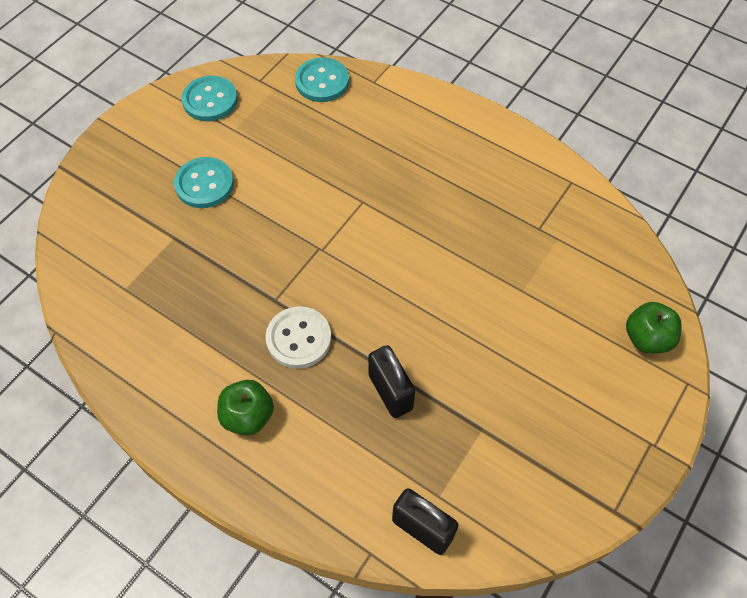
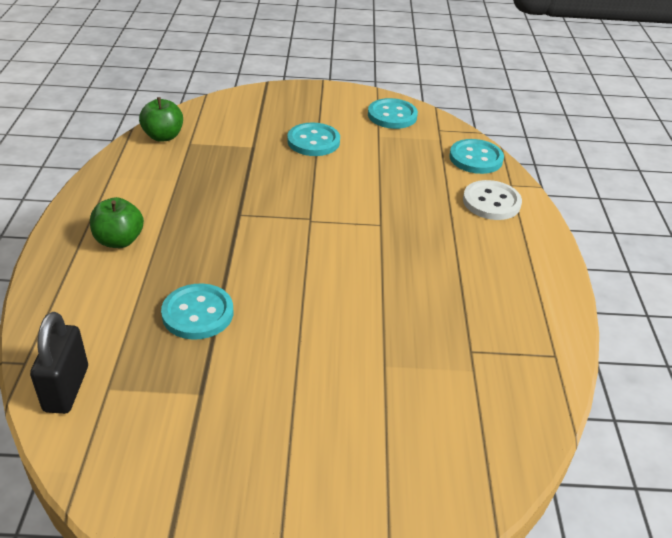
camera: 55 degrees right, 20 degrees down
white button [266,306,331,369] -> white button moved to [463,180,522,220]
black padlock [368,345,415,418] -> turquoise button [161,283,233,340]
green apple [626,302,682,354] -> green apple moved to [139,97,183,142]

